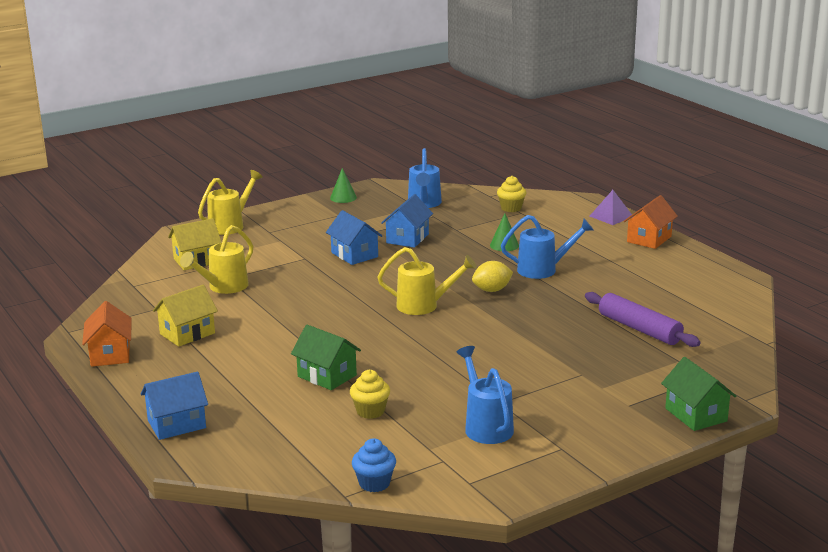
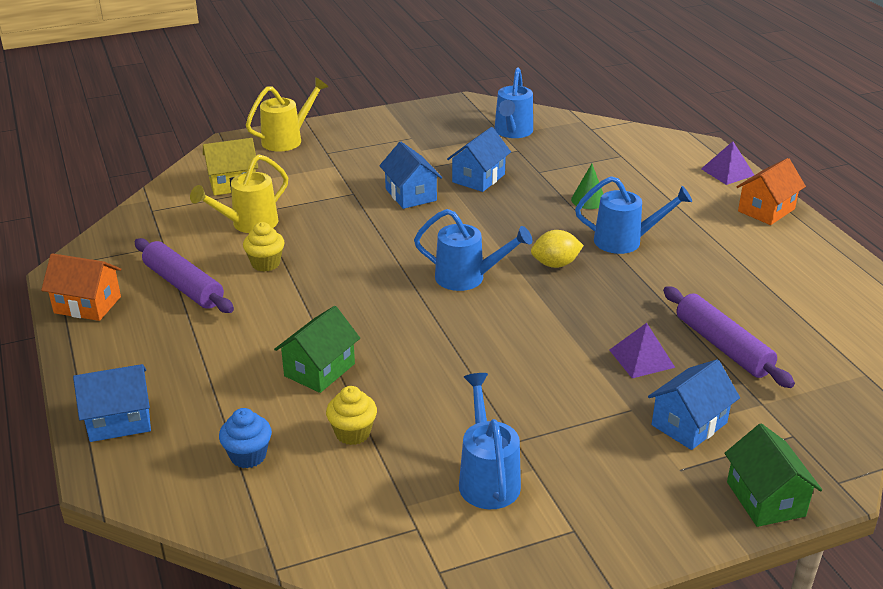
camera: 10 degrees right, 10 degrees up
orange house [82,301,132,367] -> orange house turned 75 degrees counterclockwise [41,253,121,321]
yellow house [153,285,218,347] -> purple rolling pin [135,238,234,313]
green house [291,325,361,390] -> green house turned 75 degrees clockwise [274,306,360,393]
green cone [330,168,357,203] -> none
blue cupcake [352,438,396,492] -> blue cupcake moved to [219,408,272,468]
yellow watering can [377,247,477,315] -> blue watering can [414,209,532,291]
yellow cupcake [497,176,526,212] -> yellow cupcake moved to [243,222,285,272]
none -> purple pyramid [609,323,675,378]
none -> blue house [648,359,740,450]

